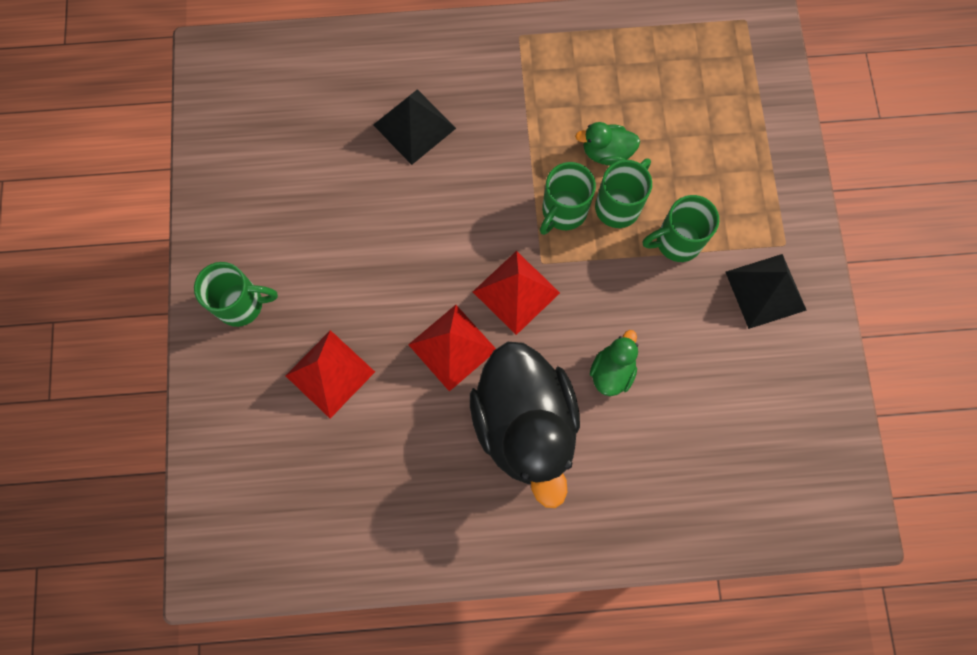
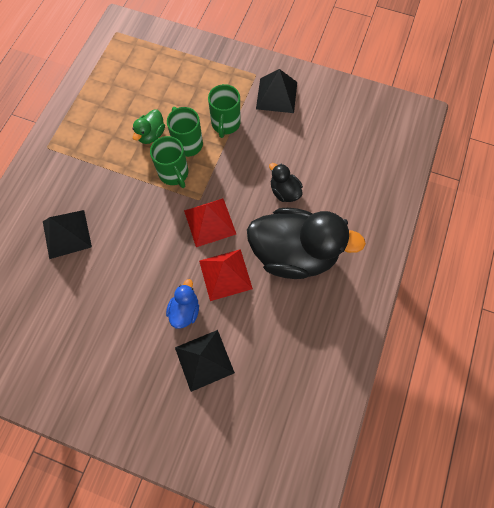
camera: 65 degrees left, 5 degrees down
green mug [194,262,278,327] -> none
red pyramid [285,330,375,418] -> black pyramid [175,330,235,392]
green duck [590,330,638,396] -> black duck [269,163,303,202]
none -> blue duck [166,279,199,329]

